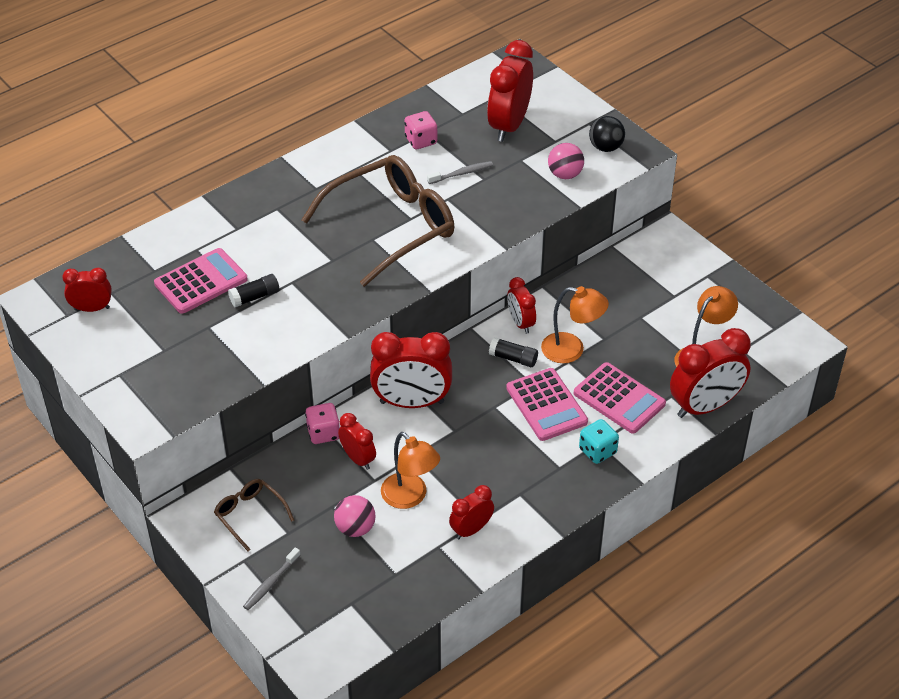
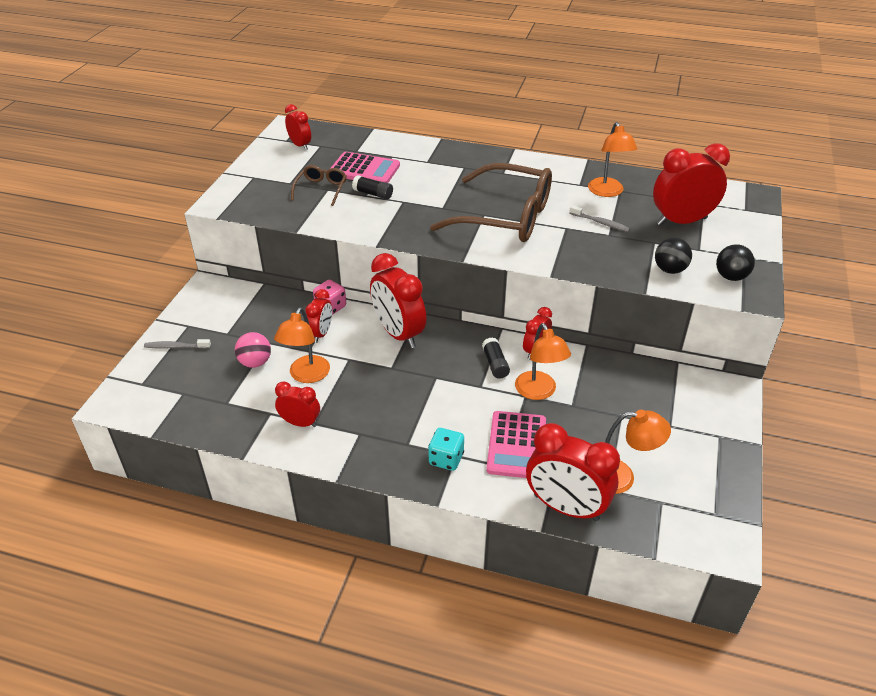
camera: 55 degrees right, 5 degrees down
brown glasses [214,479,294,551] -> brown glasses moved to [291,165,347,206]
pink dice [405,111,437,149] -> orange lamp [588,122,637,197]
pink calculator [506,368,588,441] -> none
pink ball [548,143,584,179] -> black ball [655,238,692,274]

